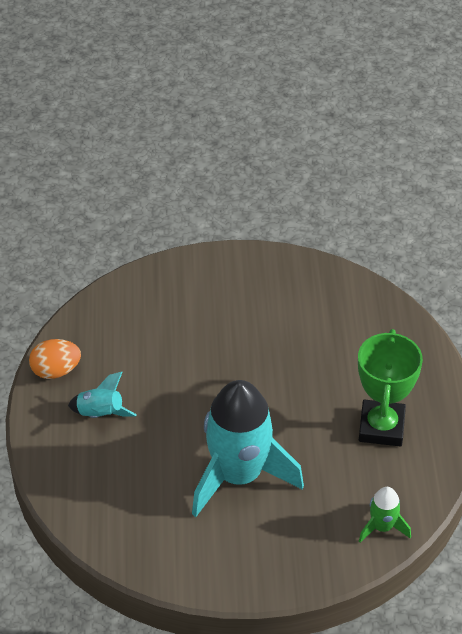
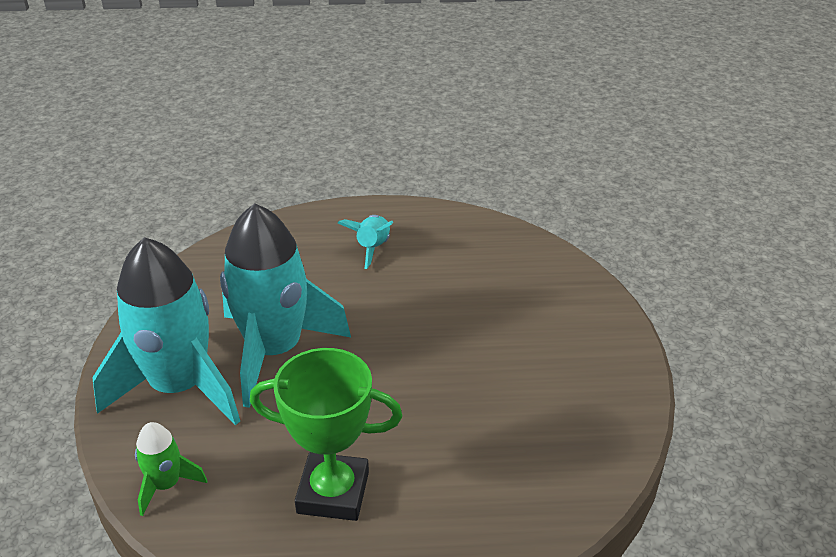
camera: 90 degrees right, 10 degrees down
orange egg [29,339,81,379] -> none
none -> turquoise rocket [92,237,240,425]

